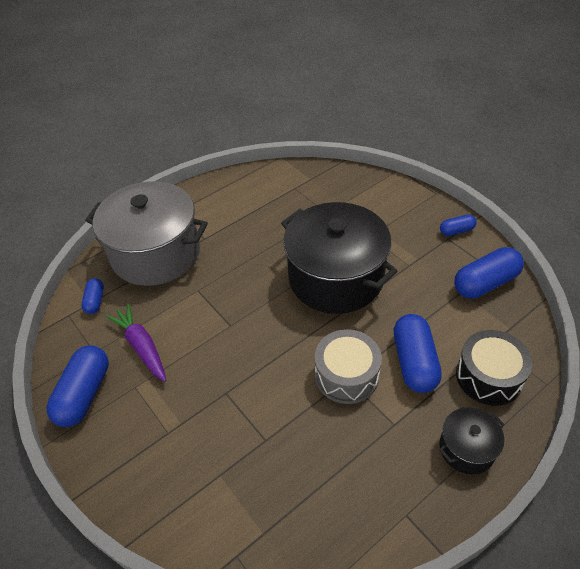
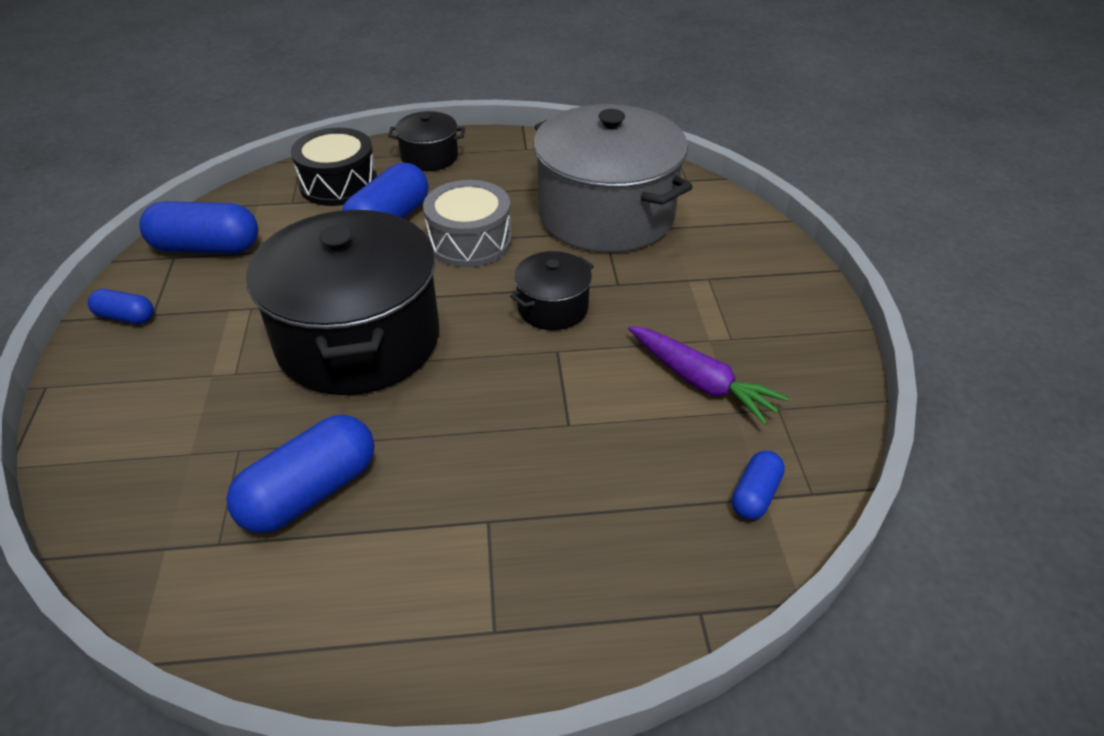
camera: 150 degrees left, 5 degrees down
blue capsule [46,345,109,427] -> blue capsule moved to [227,415,375,533]
grey pot [85,181,208,286] -> grey pot moved to [533,104,693,253]
purple carrot [106,304,166,382] -> purple carrot turned 45 degrees counterclockwise [628,326,789,425]
none -> black pot [510,251,594,330]

